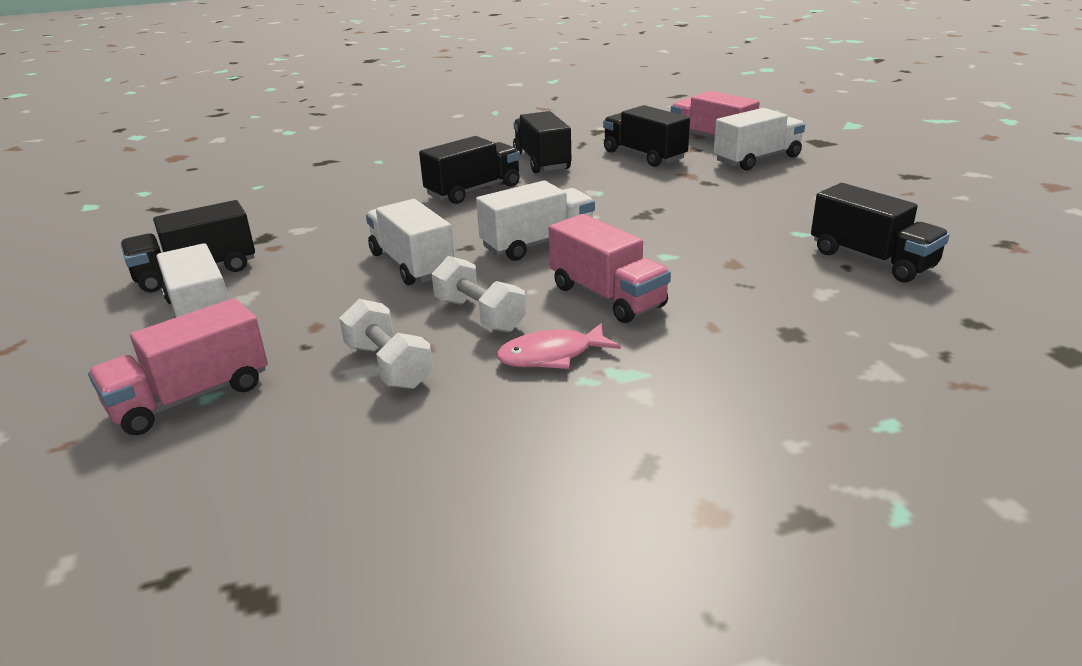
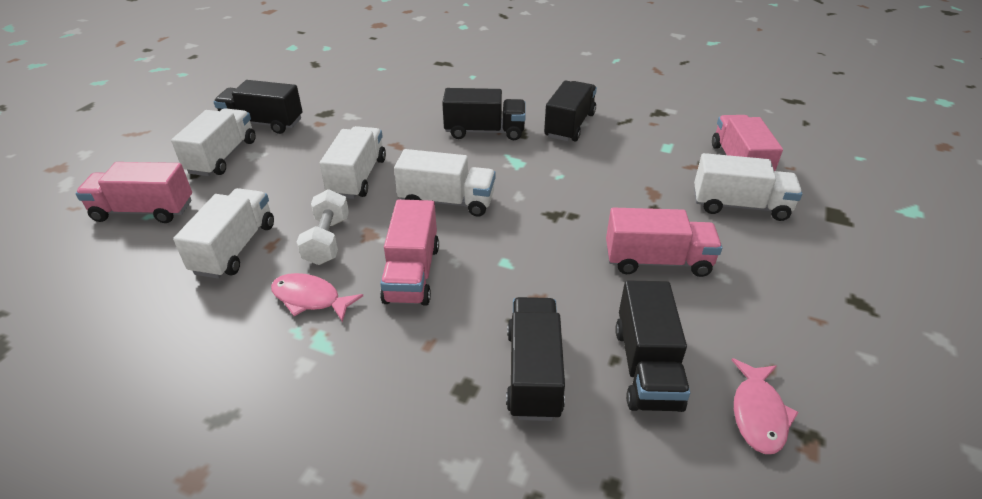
camera: 40 degrees right, 10 degrees up
white dumbbell [339,299,433,389] -> white truck [173,188,274,279]
black truck [603,105,690,167] -> black truck moved to [506,297,565,421]
none -> pink truck [606,207,722,277]
none -> pink fish [732,358,799,454]

